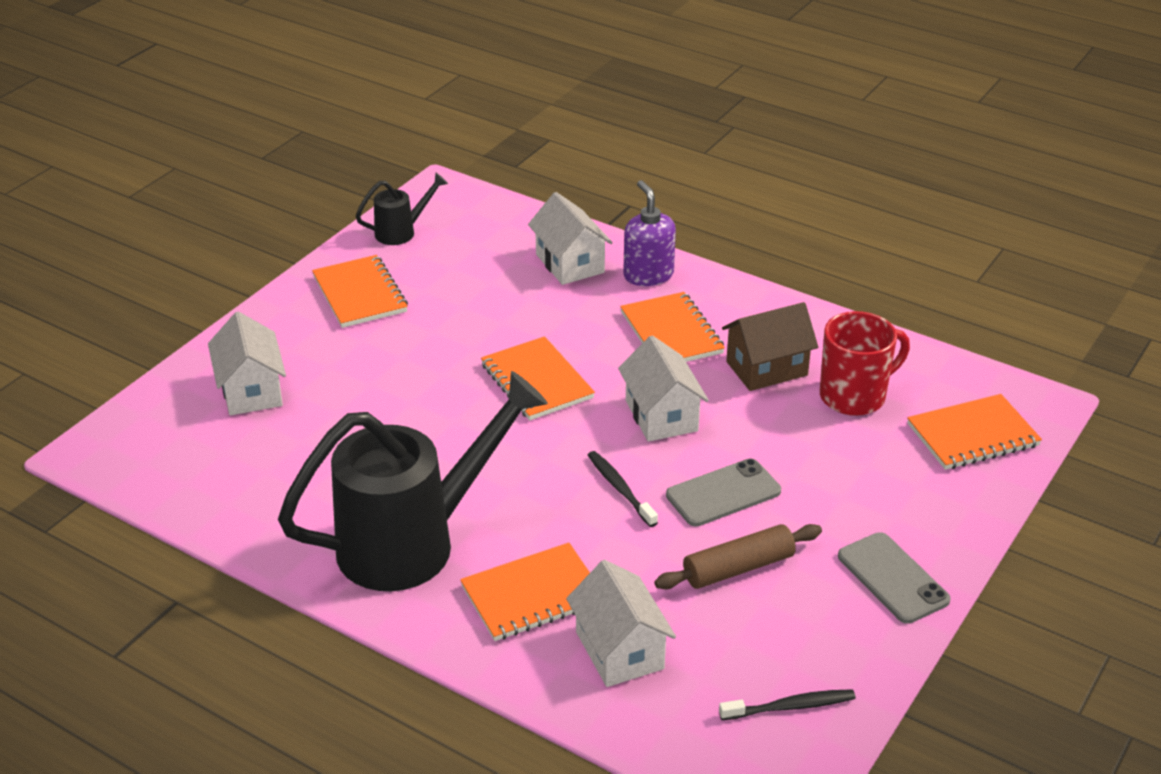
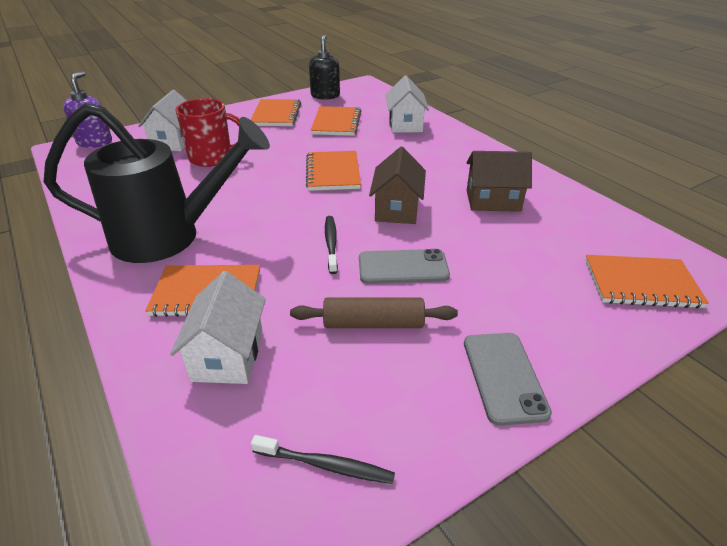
camera: 25 degrees right, 0 degrees up
black watering can [356,173,448,245] -> black soap dispenser [309,35,340,100]
white house [618,335,709,442] -> brown house [369,147,426,224]
orange notebook [620,292,725,362] -> orange notebook moved to [311,106,361,136]
purple soap dispenser [623,180,676,286] -> purple soap dispenser moved to [63,71,112,148]
red mug [820,311,910,416] -> red mug moved to [175,98,240,167]

